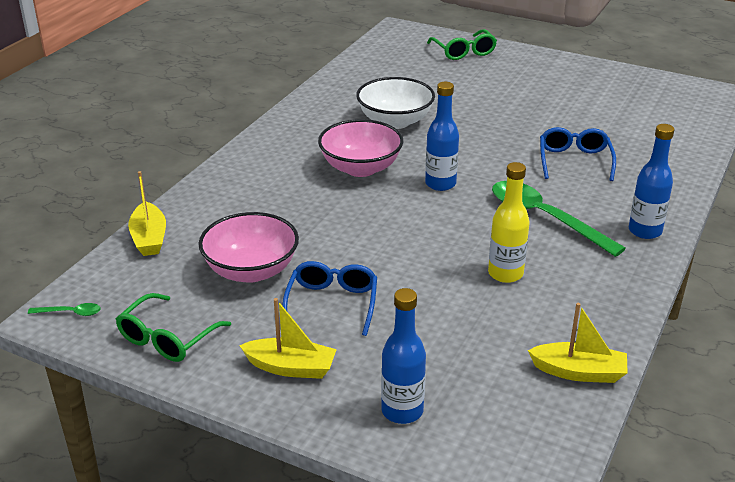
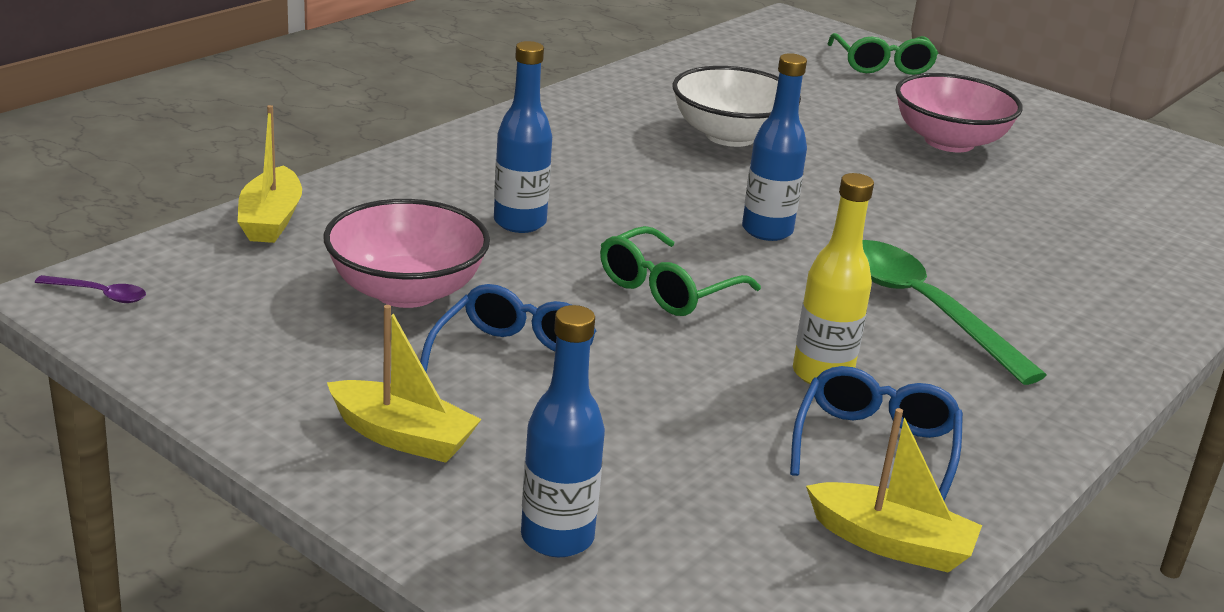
camera: 10 degrees right, 5 degrees down
green spoon [28,303,101,316] -> purple spoon [35,275,146,303]
green glasses [116,293,231,362] -> green glasses moved to [600,226,761,316]
pink bowl [318,119,403,177] -> pink bowl moved to [895,73,1023,152]
blue glasses [540,127,616,181] -> blue glasses moved to [790,366,963,501]
blue bottle [629,124,674,239] -> blue bottle moved to [494,41,552,233]

